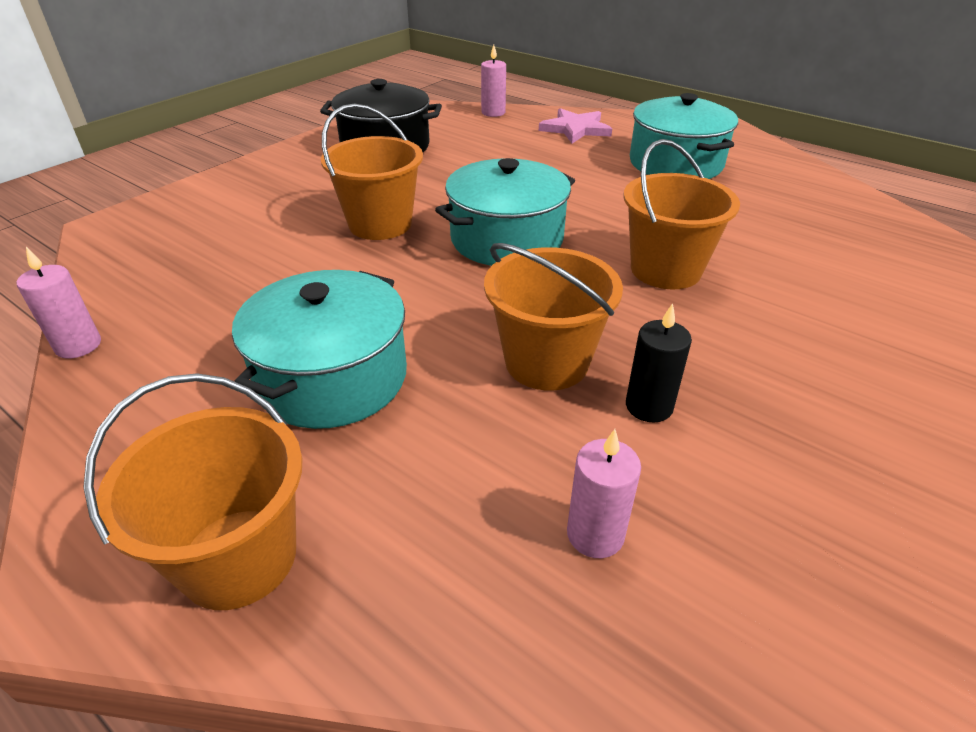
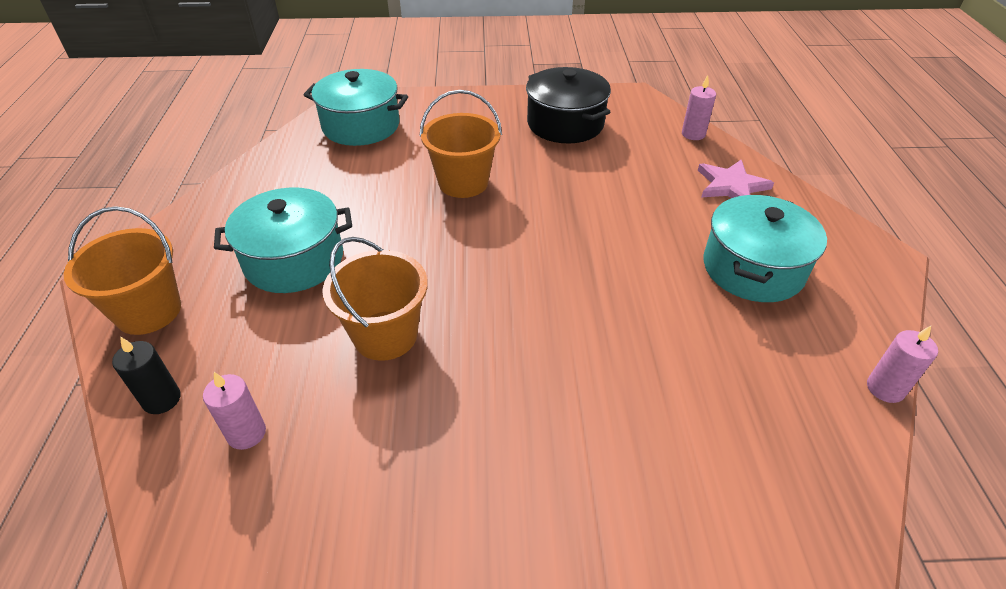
camera: 50 degrees right, 5 degrees up
pink candle [17,247,101,358] -> pink candle moved to [867,326,938,403]
turquoise pot [435,158,575,266] -> turquoise pot moved to [304,69,408,146]
orange bucket [624,139,740,289] -> none
black candle [626,303,692,423] -> black candle moved to [112,337,181,414]

